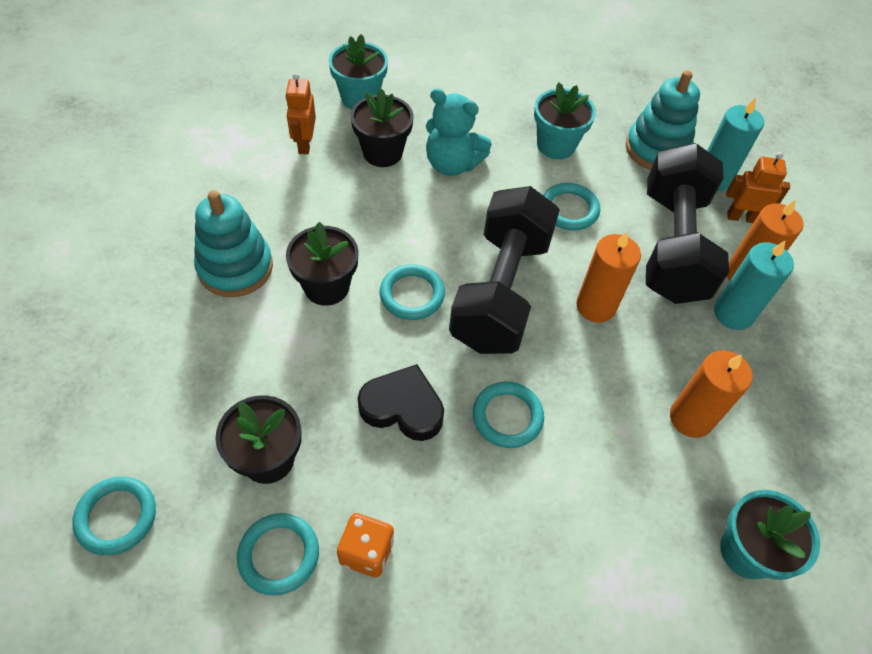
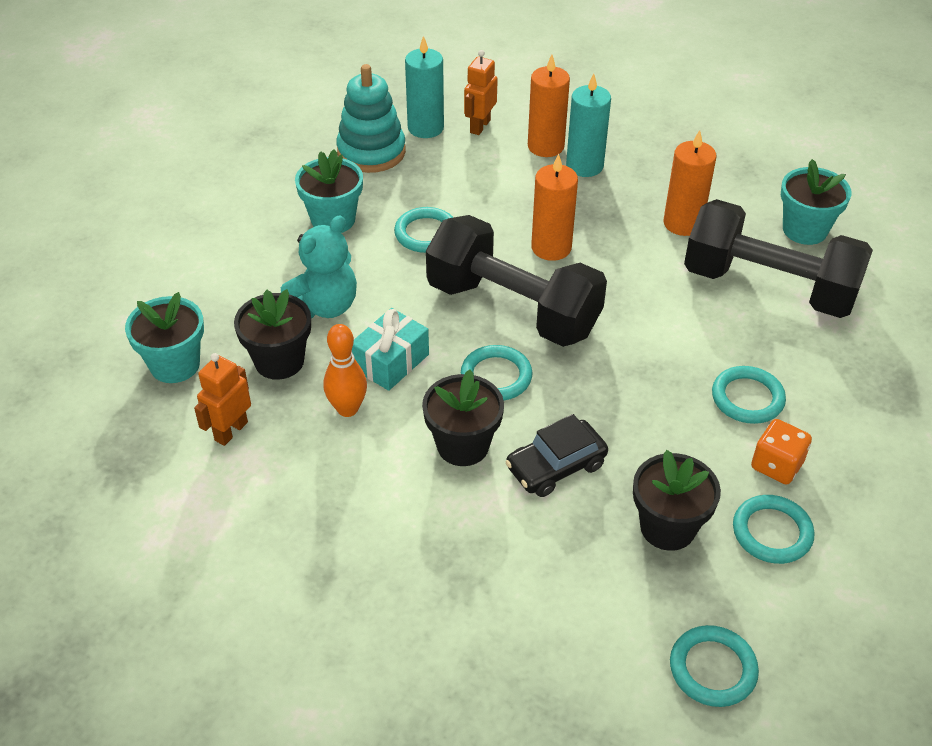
camera: 70 degrees left, 10 degrees down
turquoise stacking toy [194,190,273,297] -> none
orange robot [285,73,316,154] -> orange robot turned 105 degrees clockwise [194,353,251,446]
black heart [358,364,444,441] -> none
turquoise ring [473,382,544,448] -> turquoise ring moved to [712,366,786,424]
black dumbbell [646,143,729,304] -> black dumbbell moved to [684,199,873,318]
none -> orange bowling pin [324,324,367,417]
none -> turquoise gift [352,308,429,391]
none -> black car [506,414,608,497]

